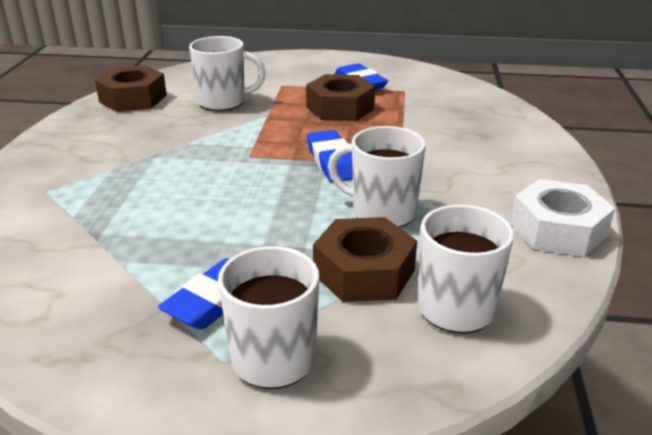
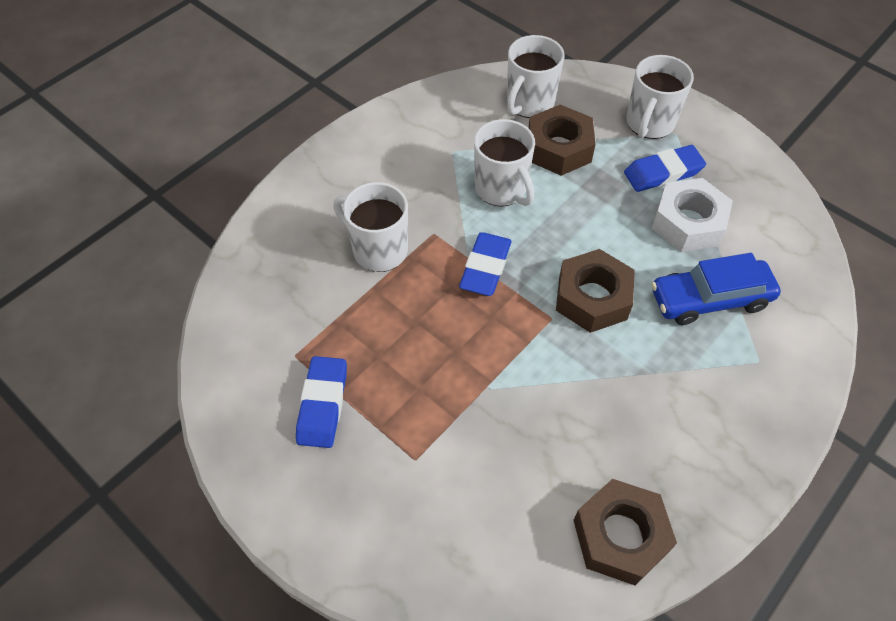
camera: 145 degrees left, 25 degrees up
white mug [189,36,266,111] -> white mug moved to [333,182,408,272]
brown nut [306,74,375,121] -> brown nut moved to [556,249,635,333]
white nut [510,179,615,257] -> white nut moved to [652,178,733,252]
none -> blue car [651,253,781,325]

